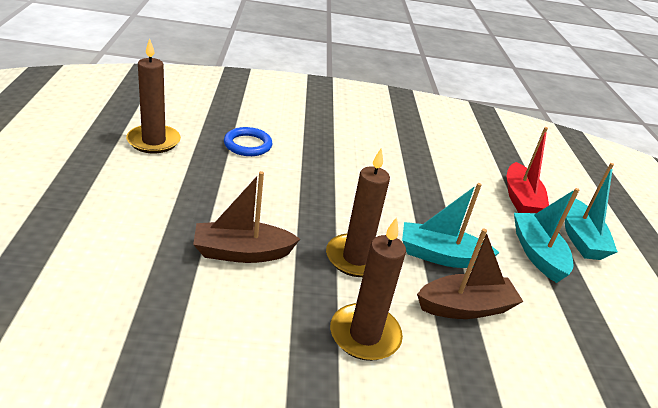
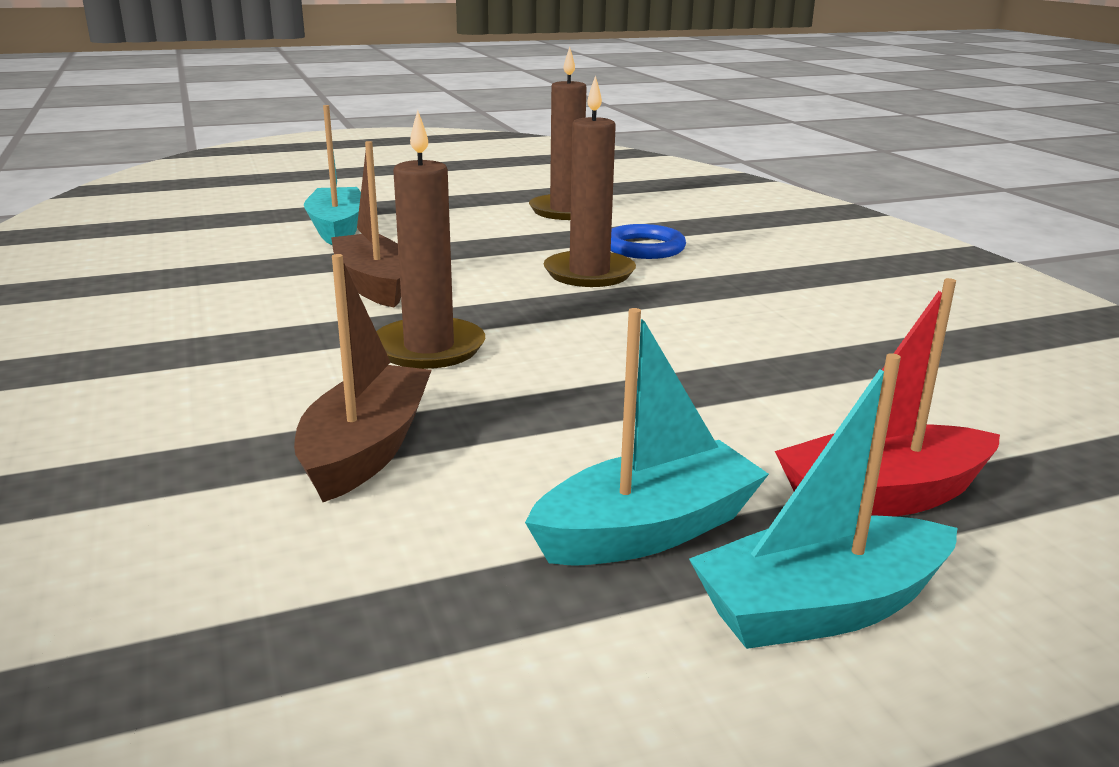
camera: 75 degrees right, 10 degrees down
brown candle [330,217,406,361] -> brown candle moved to [544,75,636,287]
turquoise boat [402,183,500,268] -> turquoise boat moved to [304,105,361,245]
brown boat [417,229,524,319] -> brown boat turned 135 degrees counterclockwise [294,254,432,502]

